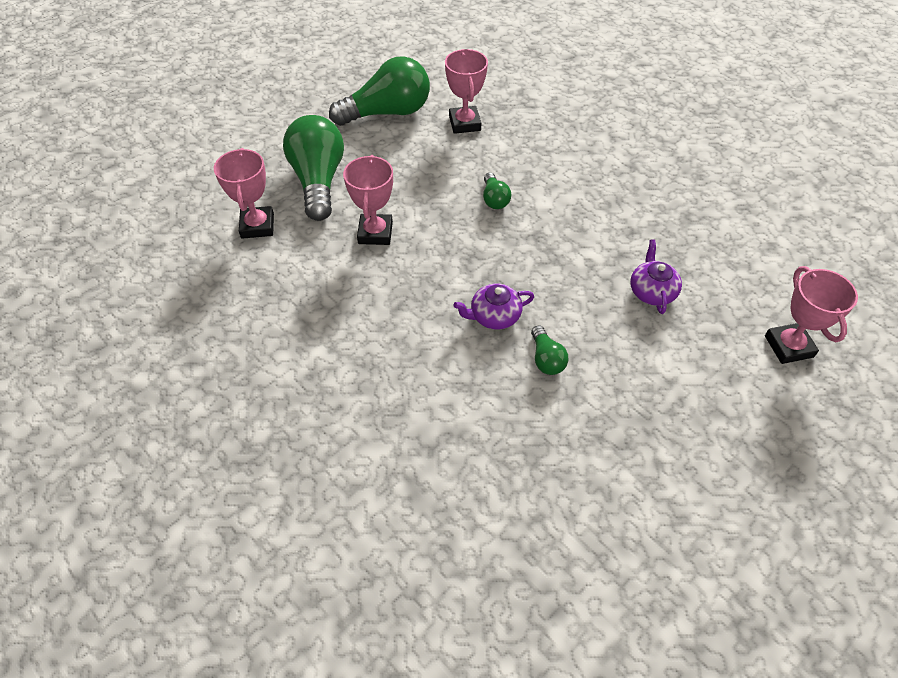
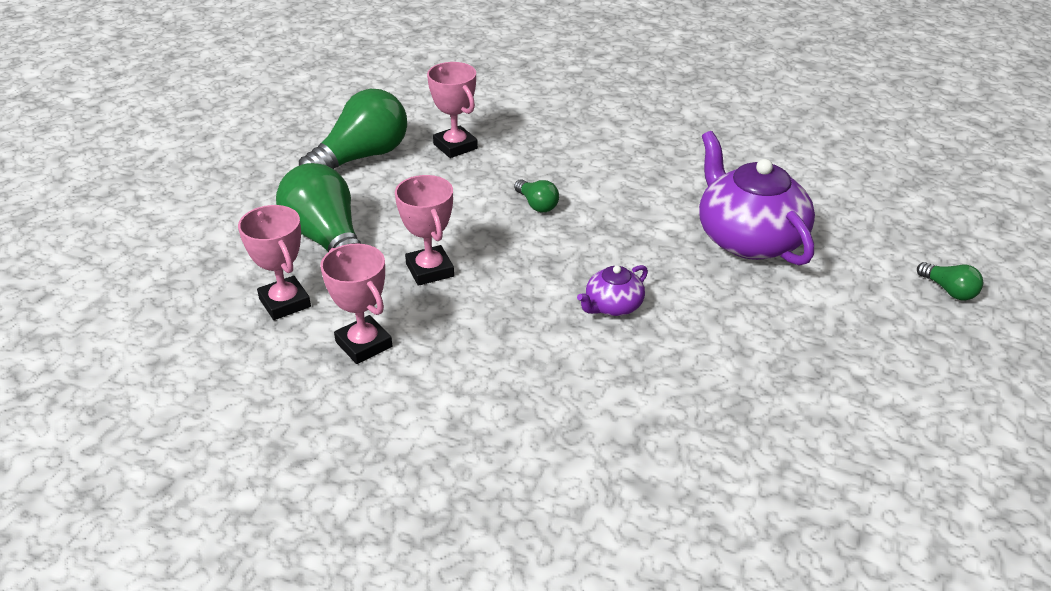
camera: 25 degrees left, 15 degrees down
green light bulb [531,325,568,375] -> green light bulb moved to [917,262,983,300]
purple teapot [630,239,682,314] -> purple teapot [699,131,815,266], size x2.06
pink trophy [765,266,858,364] -> pink trophy moved to [320,243,392,364]

